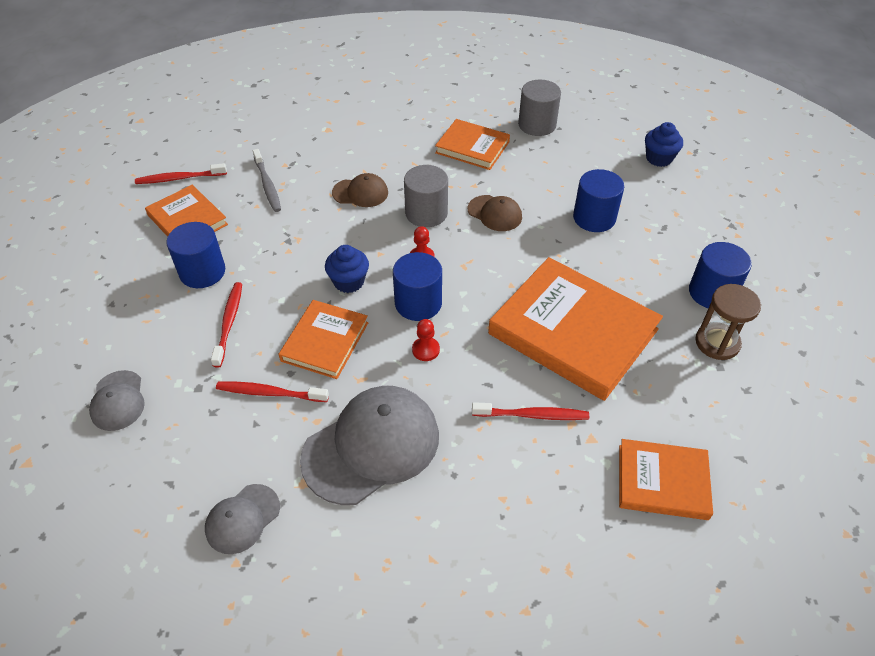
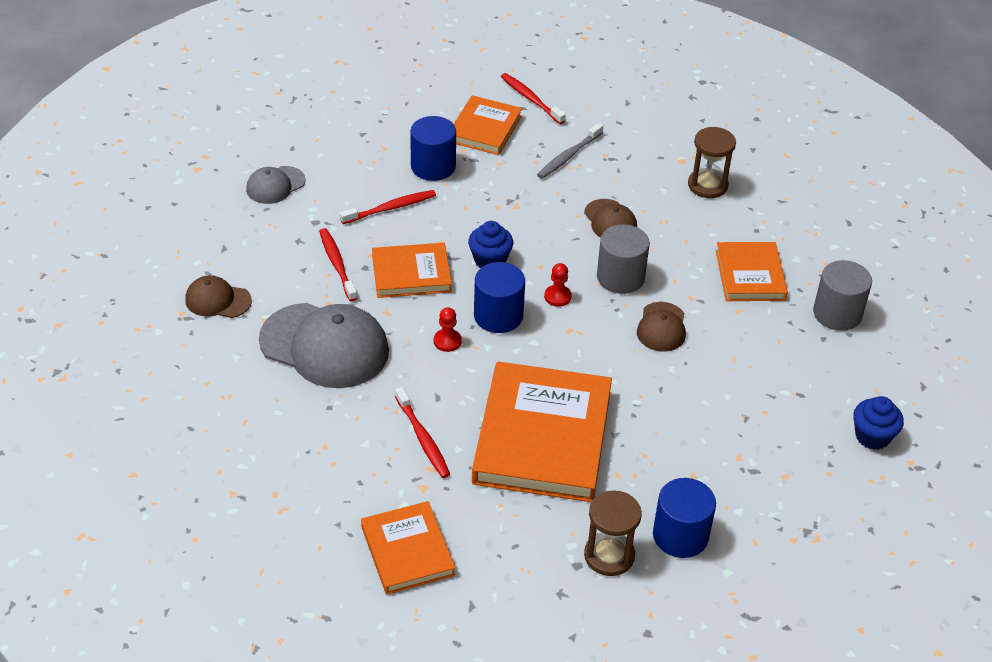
camera: 60 degrees right, 5 degrees down
grey cap [205,484,280,554] -> brown cap [185,275,252,318]
blue cylinder [573,169,624,232] -> none
none -> brown hourglass [688,127,736,198]

